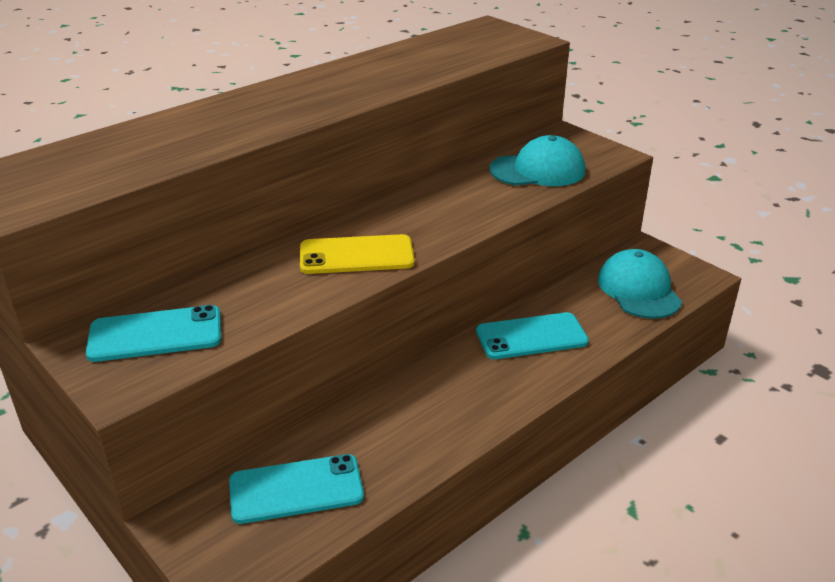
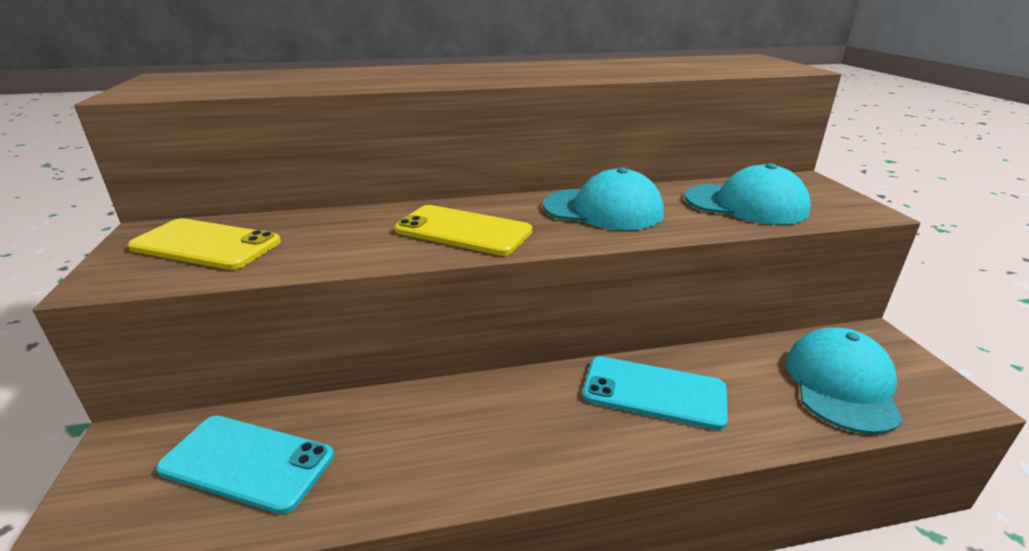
camera: 30 degrees right, 5 degrees down
turquoise phone [86,305,221,362] -> yellow phone [128,218,281,270]
none -> turquoise cap [543,167,664,230]

